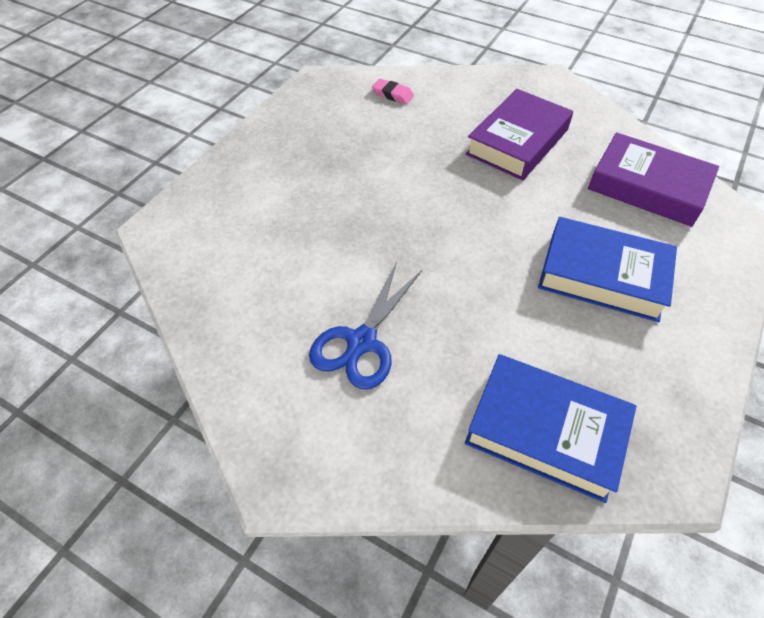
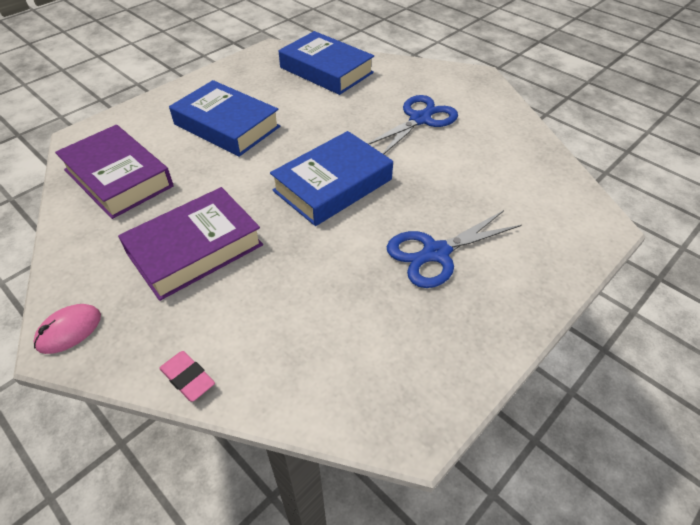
camera: 165 degrees left, 5 degrees down
pink eraser [372,79,414,104] -> pink eraser moved to [159,351,215,402]
none -> pink mouse [33,304,101,354]
none -> blue book [270,131,393,226]
none -> blue scissors [387,210,522,288]

